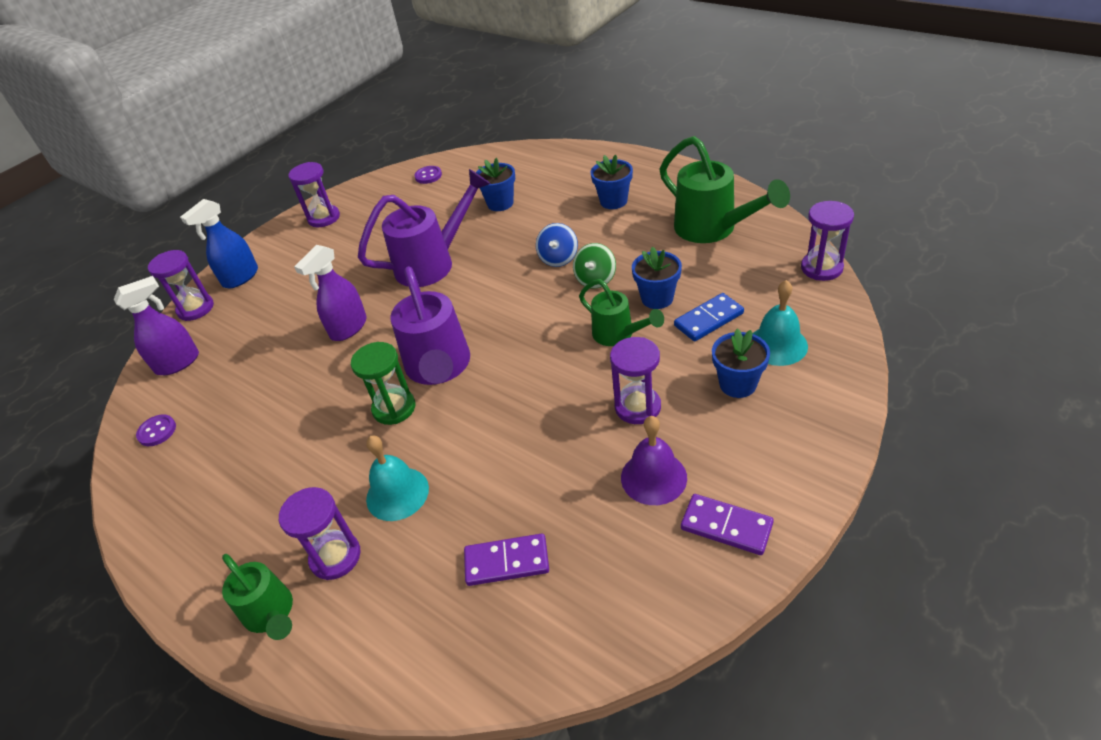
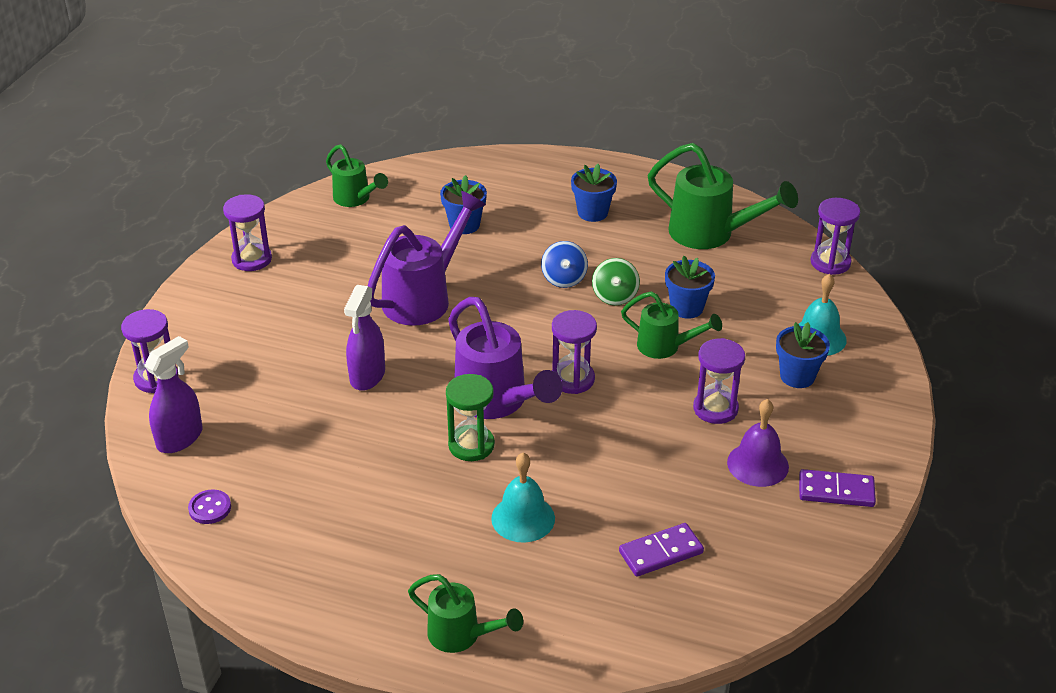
camera: 25 degrees left, 5 degrees down
blue spray bottle [180,199,258,288] -> none
purple hourglass [279,487,361,580] -> purple hourglass moved to [552,310,597,394]
purple button [414,166,442,184] -> green watering can [326,144,388,207]
blue domino [674,293,744,342] -> none

